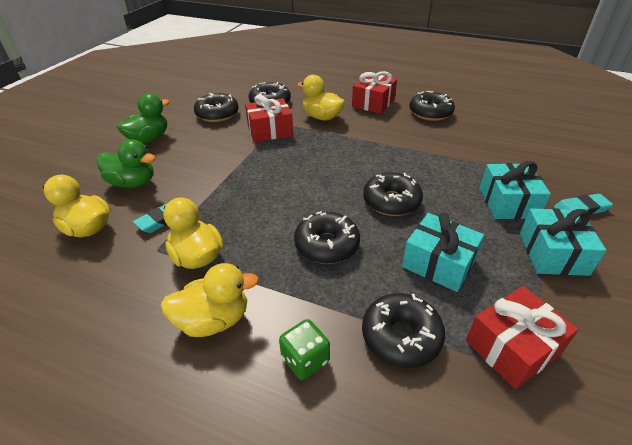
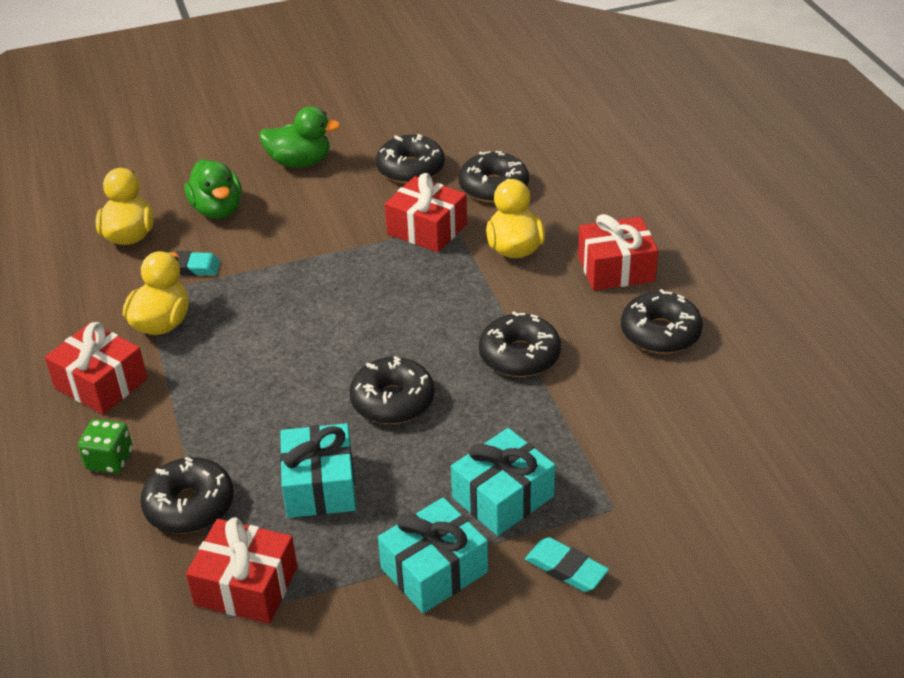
camera: 50 degrees right, 0 degrees up
yellow duck [160,263,259,337] -> red gift [45,322,148,415]
black donut [294,211,360,264] -> black donut moved to [479,311,561,377]

